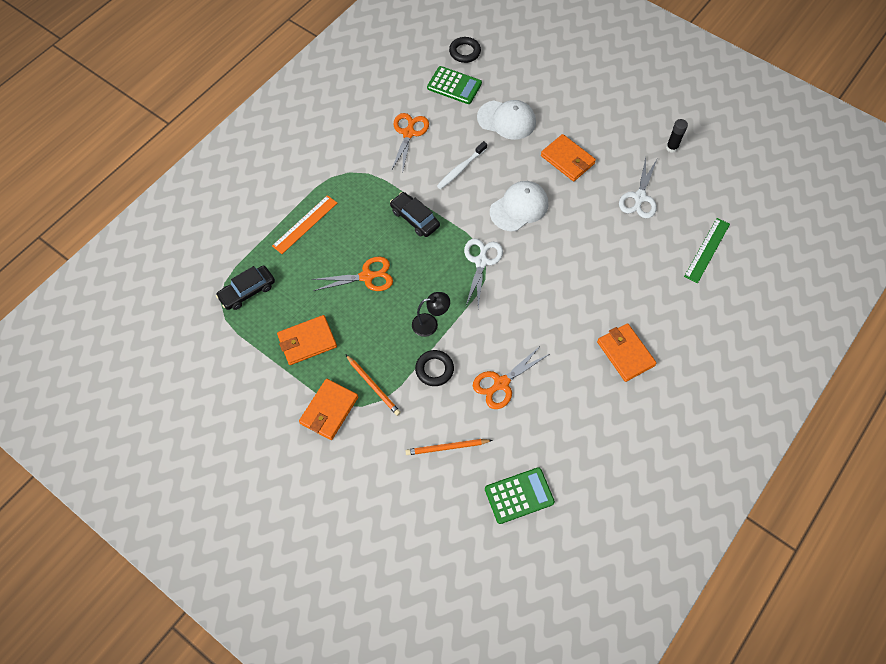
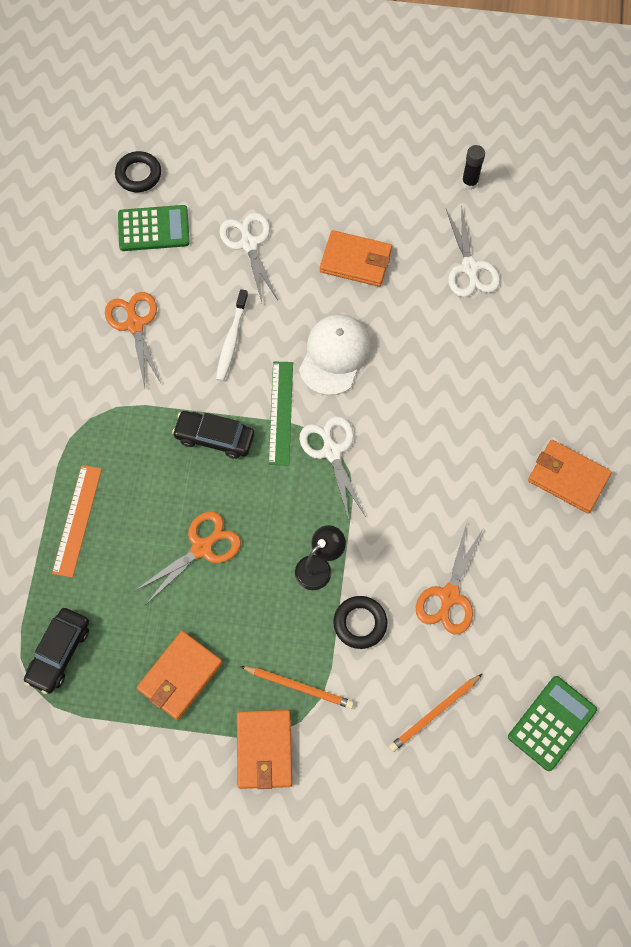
camera: 30 degrees left, 5 degrees up
white cap [477,100,536,140] -> white scissors [219,213,278,302]
green ruler [684,218,730,283] -> green ruler moved to [269,362,293,465]

